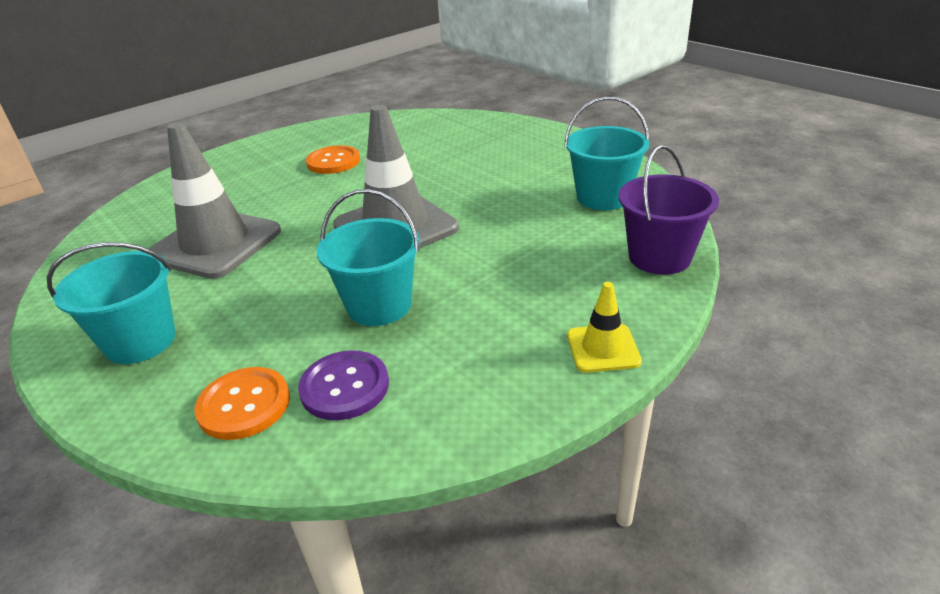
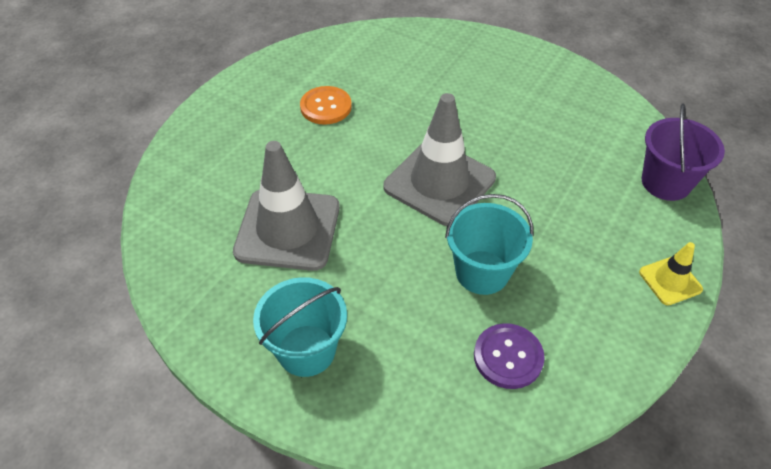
camera: 20 degrees left, 15 degrees up
orange button [194,367,290,440] -> none
turquoise bucket [564,97,650,210] -> none

